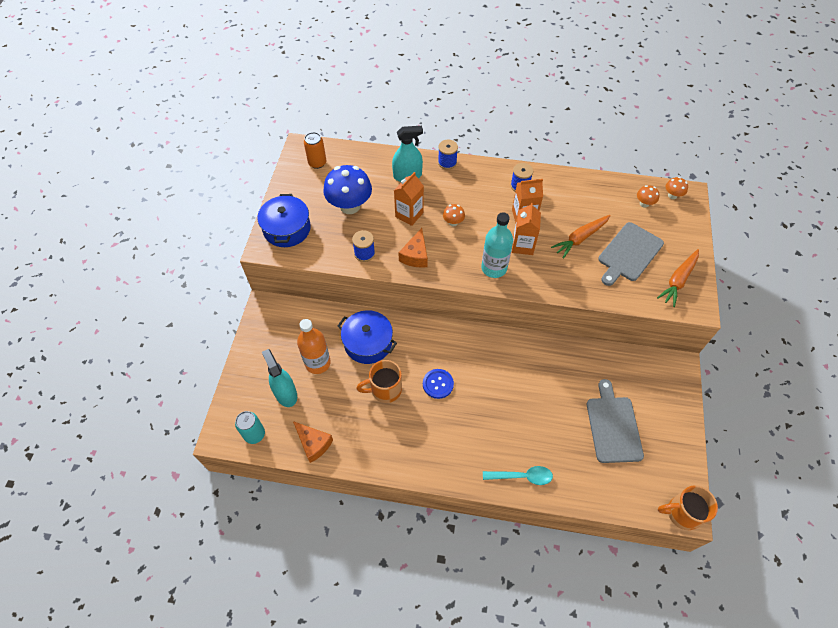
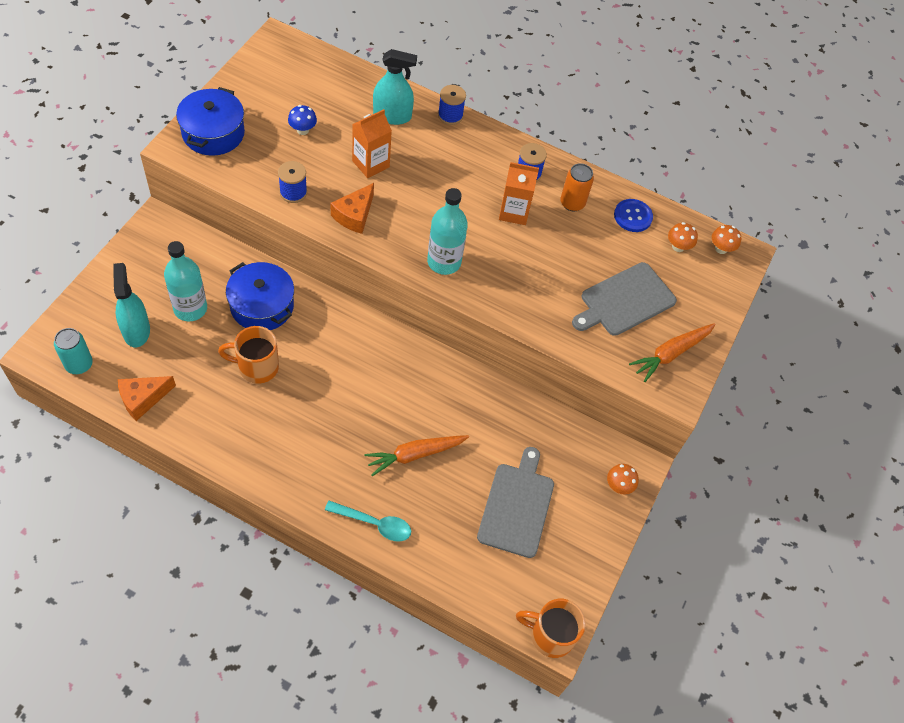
camera: 10 degrees right, 0 degrees up
orange cheese [293,421,333,463] -> orange cheese turned 90 degrees clockwise [118,376,176,421]
orange bottle [297,319,331,374] -> turquoise bottle [164,241,207,321]
orange can [304,132,326,169] -> orange can moved to [560,163,594,211]
blue mushroom [323,165,372,214] -> blue mushroom [288,105,317,135], size x0.46
blue button [423,369,454,399] -> blue button moved to [614,199,653,232]
orange mushroom [443,204,465,226] -> orange mushroom moved to [607,464,639,494]
orange carton [512,202,541,255] -> none
orange carrot [551,215,611,259] -> orange carrot moved to [365,435,469,476]

